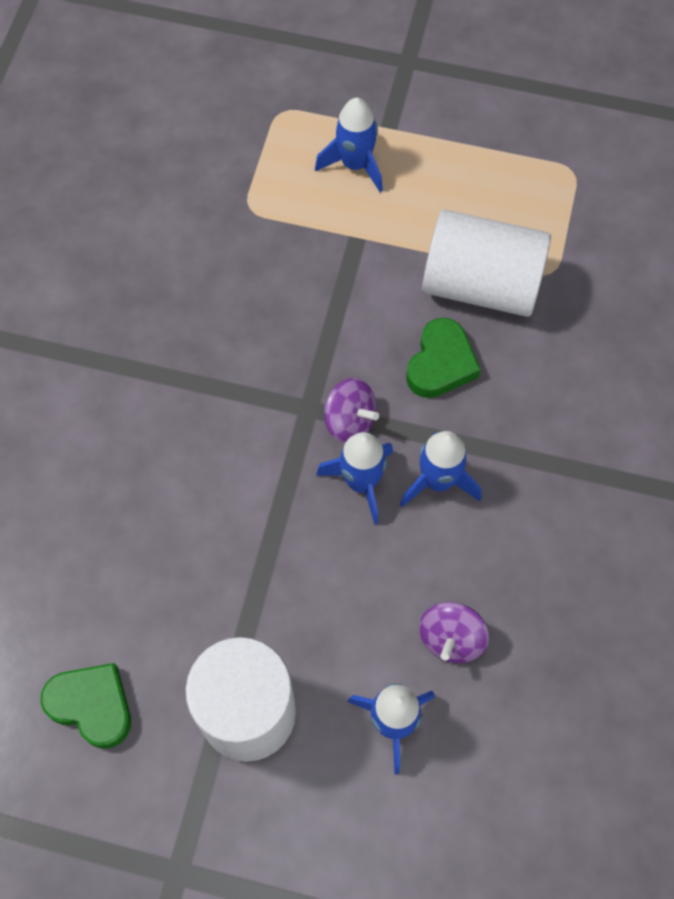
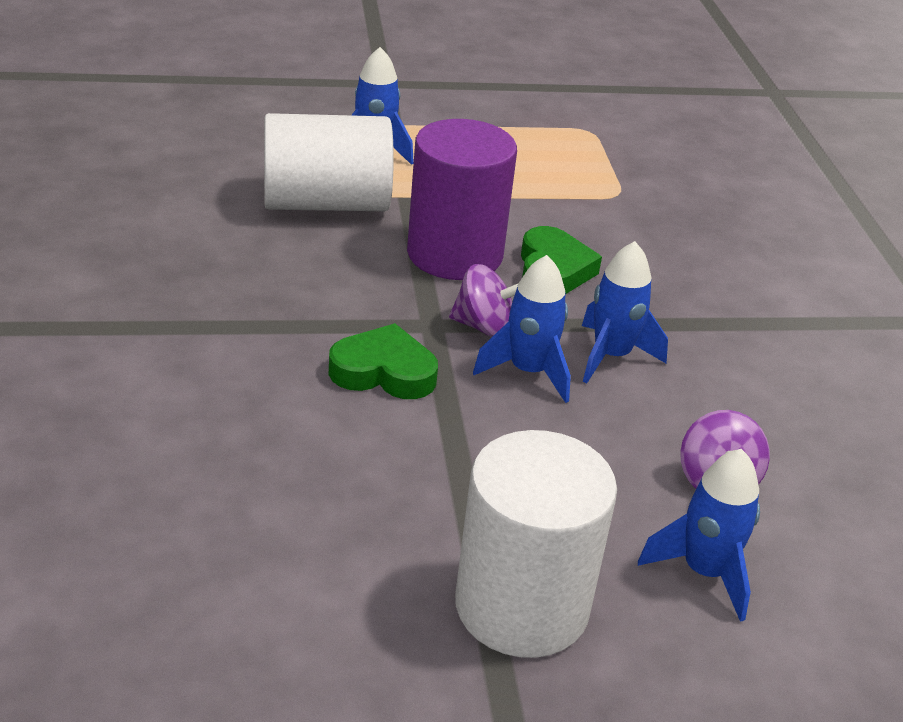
camera: 25 degrees left, 30 degrees down
green heart [40,663,131,749] -> green heart moved to [329,323,438,399]
white cylinder [422,209,551,317] -> white cylinder moved to [264,113,394,211]
none -> purple cylinder [407,119,517,280]

